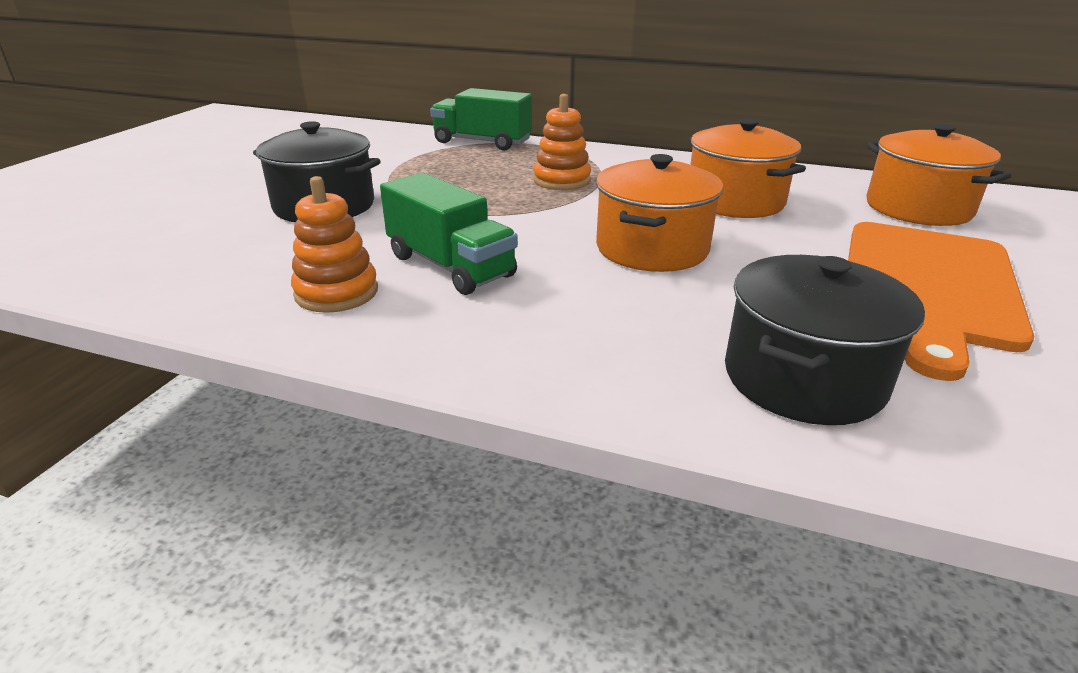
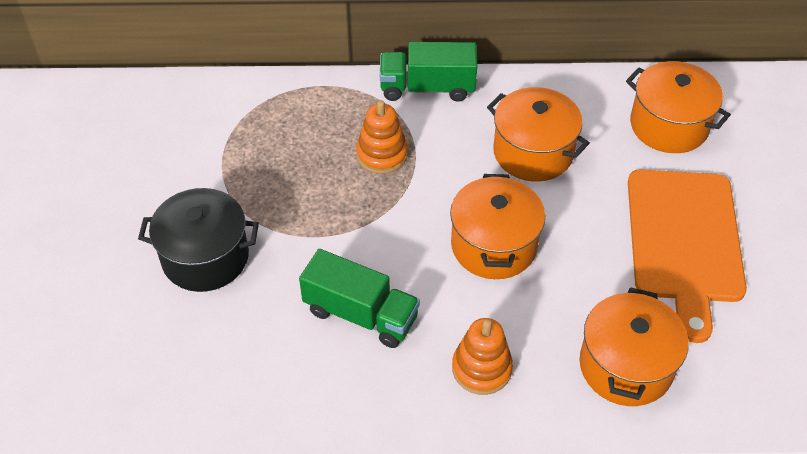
camera: 20 degrees left, 20 degrees up
orange stacking toy [291,176,378,313] -> orange stacking toy moved to [452,318,513,395]
green truck [430,88,532,151] -> green truck moved to [380,42,477,102]
black pot [725,255,925,425] -> orange pot [580,287,689,406]

